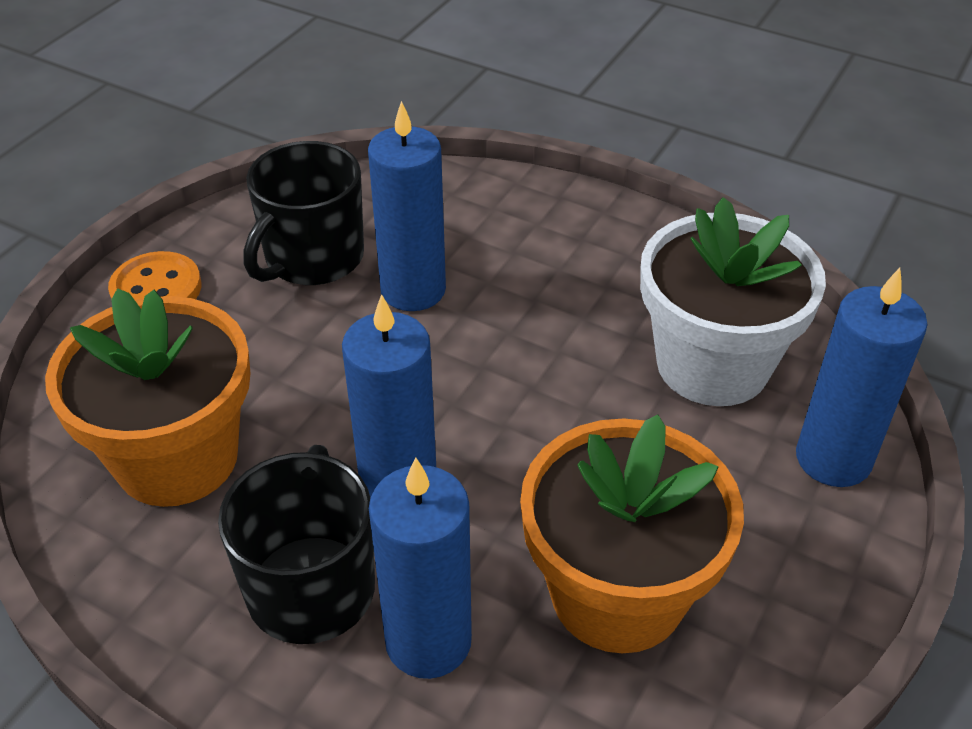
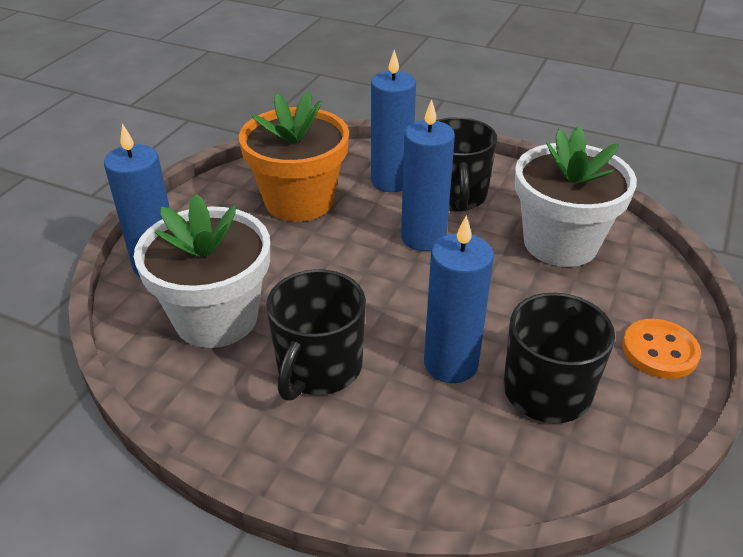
camera: 175 degrees right, 5 degrees down
orange flower pot [45,288,250,507] -> white flower pot [515,126,637,267]
none -> black mug [266,269,366,401]

